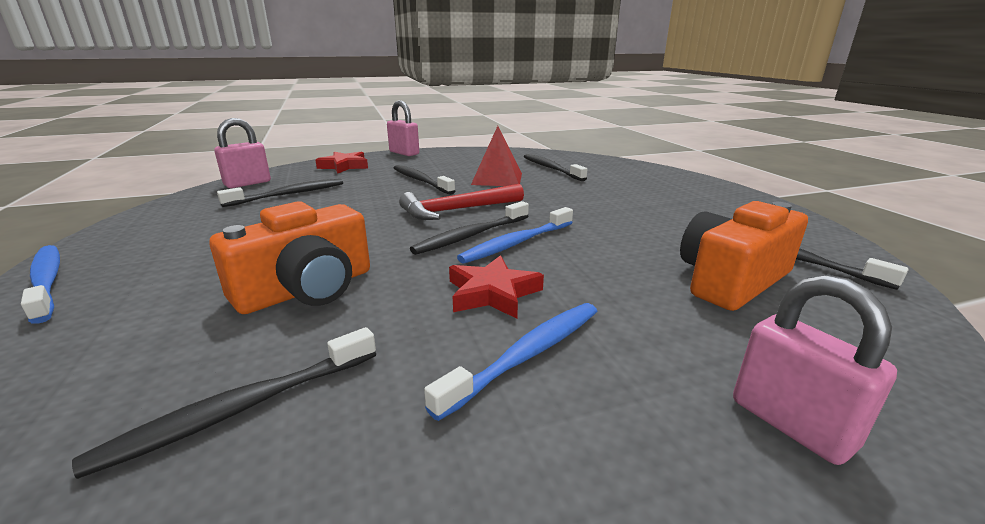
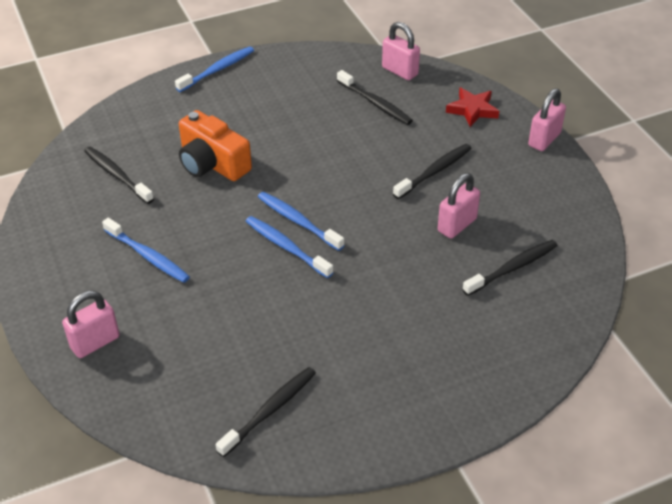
camera: 85 degrees right, 20 degrees up
red hammer [399,184,524,220] -> none
black toothbrush [410,201,529,255] -> blue toothbrush [258,192,344,251]
red star [449,255,544,319] -> none
red pyramid [471,126,522,186] -> pink padlock [438,173,480,239]
orange camera [680,201,808,311] -> none

